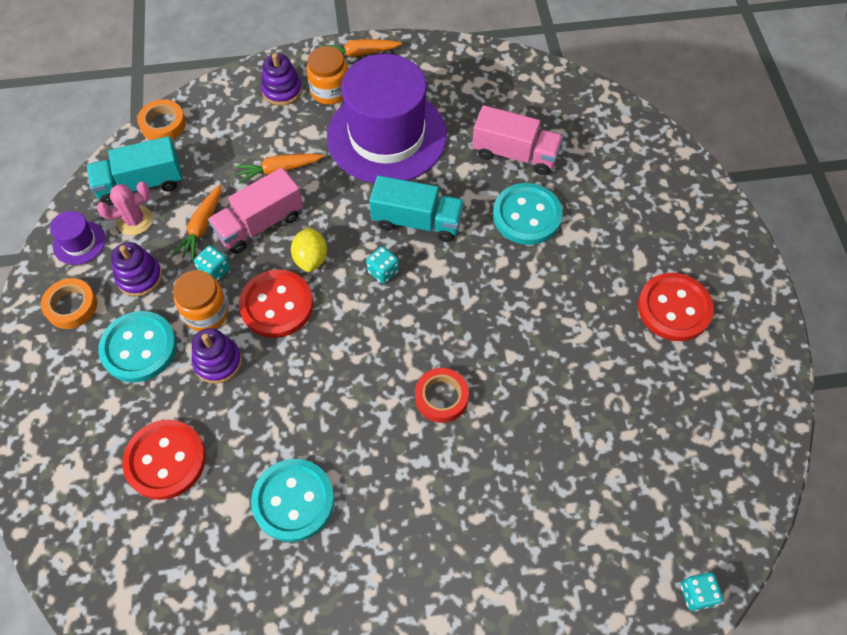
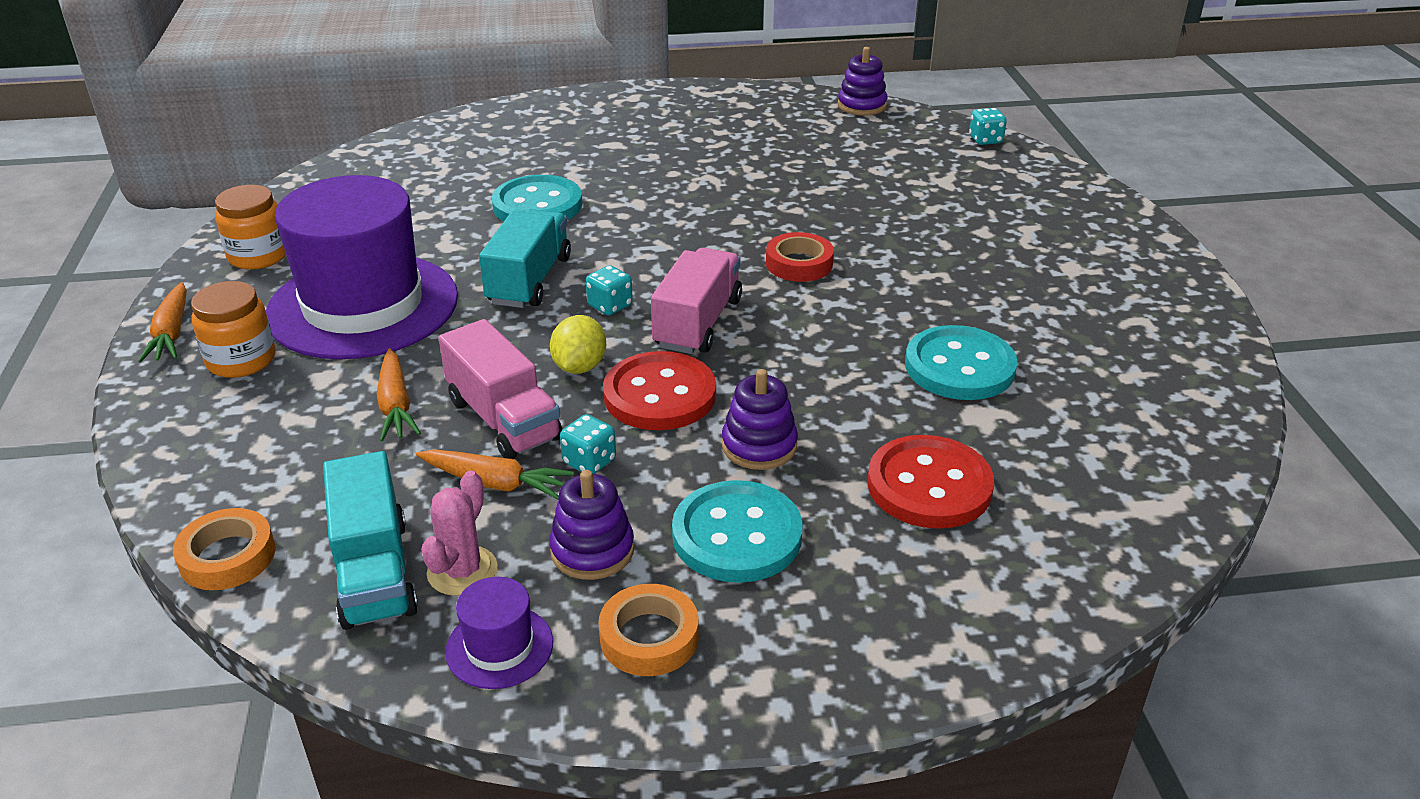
camera: 90 degrees left, 25 degrees down
pink cactus [97,182,153,235] -> pink cactus turned 45 degrees clockwise [421,471,498,596]
orange jar [173,270,229,331] -> orange jar moved to [215,185,286,270]
purple stacking toy [261,53,302,106] -> purple stacking toy moved to [838,47,888,116]
yellow lemon [291,227,327,272] -> yellow lemon turned 75 degrees counterclockwise [550,315,606,374]
pink truck [472,105,563,175] -> pink truck moved to [651,248,742,354]
red button [638,273,714,341] -> none

